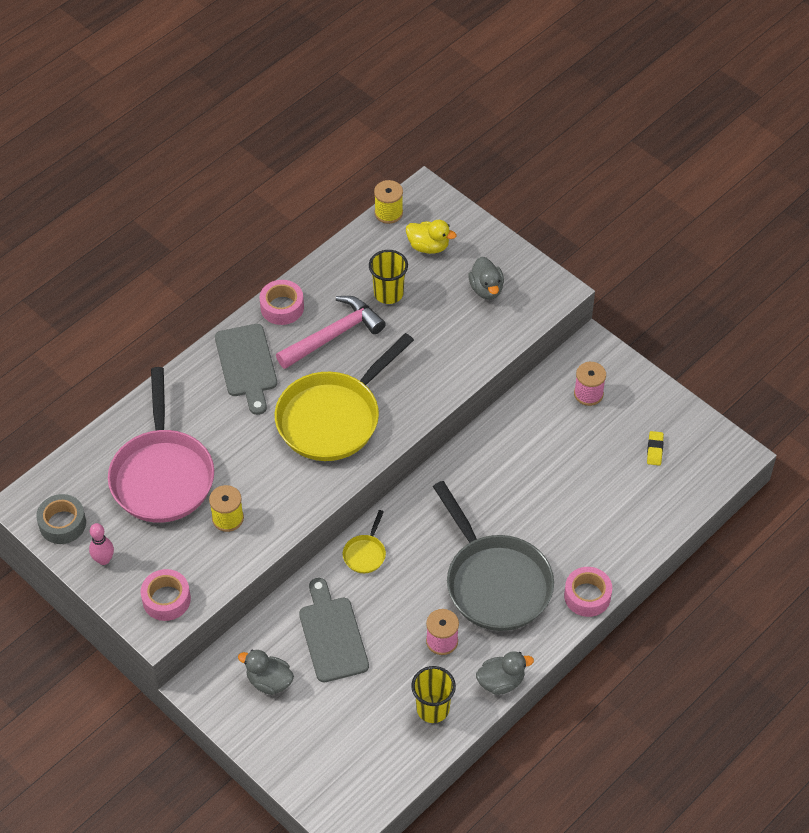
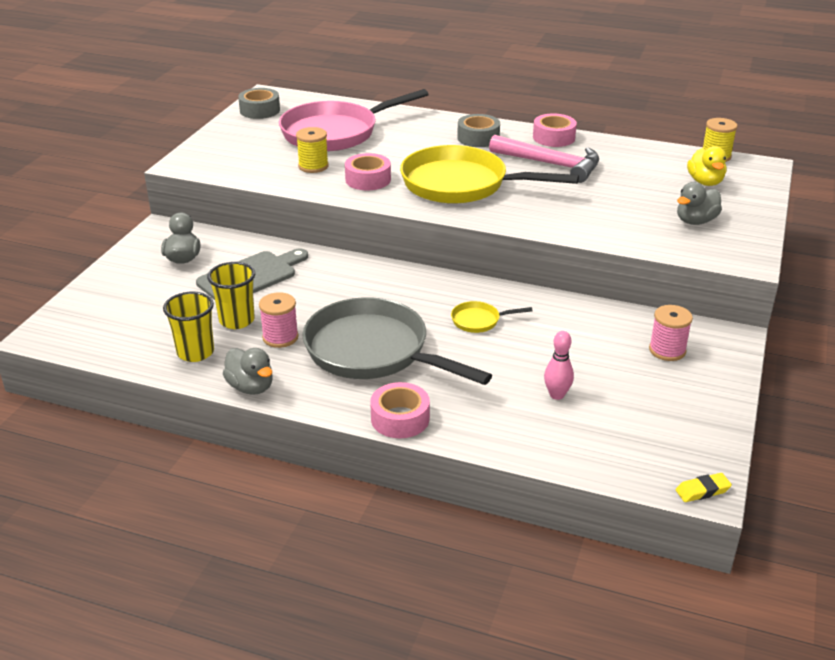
camera: 65 degrees right, 20 degrees down
pink bowling pin [89,523,114,565] -> pink bowling pin moved to [544,331,574,400]
pink tape [141,569,191,621] -> pink tape moved to [345,153,391,191]
grey cutting board [215,324,277,415] -> grey tape [457,114,500,147]
yellow pan [343,510,386,573] -> yellow pan moved to [451,301,533,333]
yellow cup [369,250,408,304] -> yellow cup moved to [207,262,255,329]
grey pan [433,481,554,631] -> grey pan turned 90 degrees clockwise [302,297,492,385]
yellow eraser [647,431,664,466] -> yellow eraser moved to [676,473,732,502]

